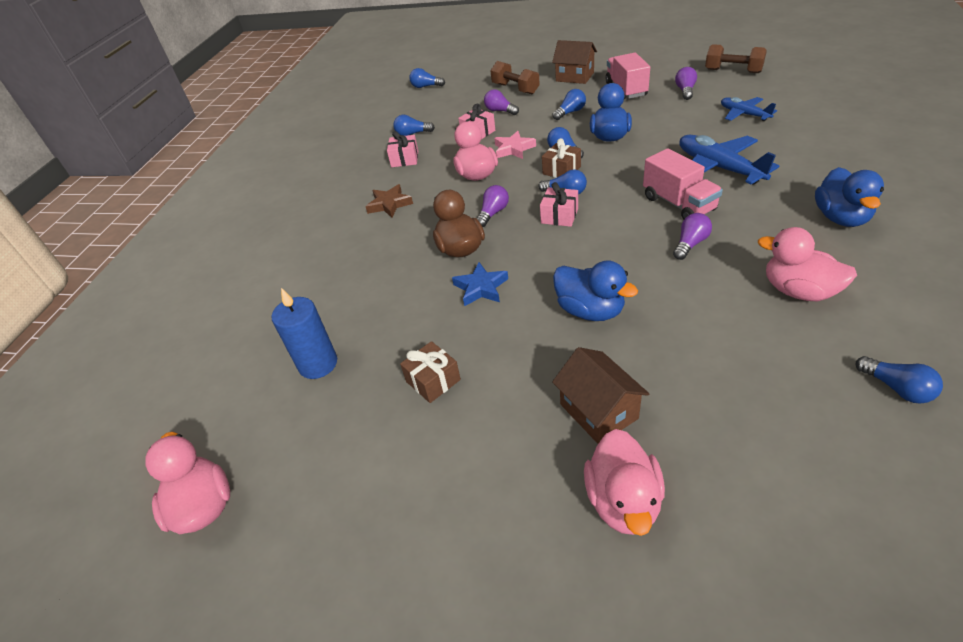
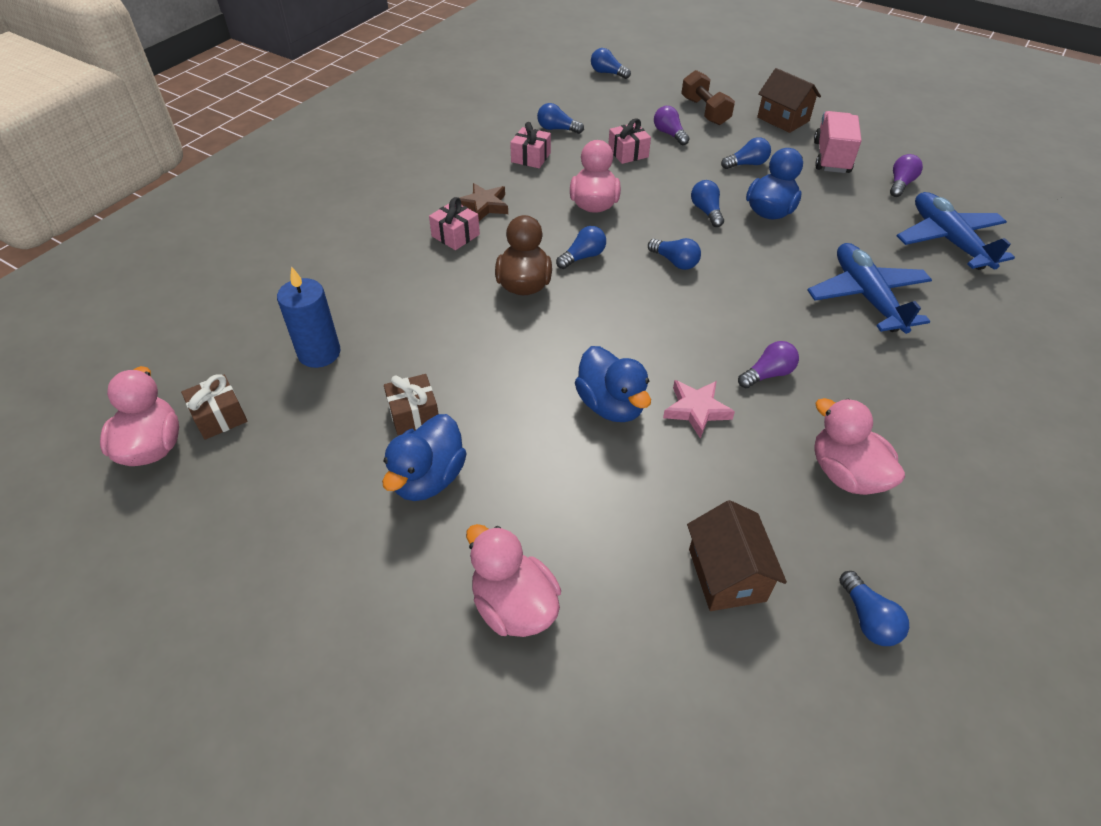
camera: 15 degrees right, 5 degrees up
blue star [452,262,508,306] -> none
purple light bulb [477,185,509,227] -> blue light bulb [556,226,606,269]
pink star [494,131,536,159] -> pink star moved to [663,380,735,439]
pink gift [540,182,578,227] -> pink gift moved to [429,197,480,250]
brown gift [542,138,581,178] -> brown gift moved to [181,374,247,440]
brown house [552,347,649,444] -> brown house moved to [687,500,787,611]
pink duck [584,429,665,536] -> pink duck turned 120 degrees clockwise [466,524,561,637]
pink truck [643,148,723,220] -> none
brown dumbbell [705,44,767,73] -> none
blue plane [721,97,777,121] -> blue plane [897,192,1015,270], size x1.66
blue duck [815,167,884,227] -> blue duck moved to [382,414,467,501]

